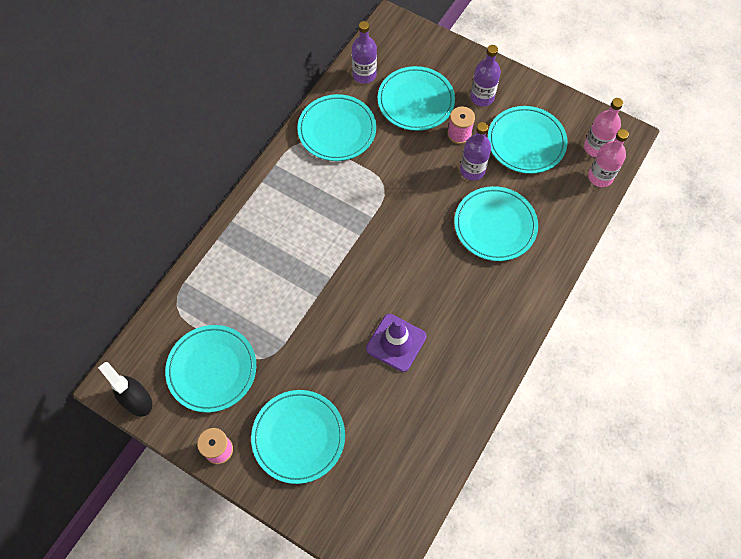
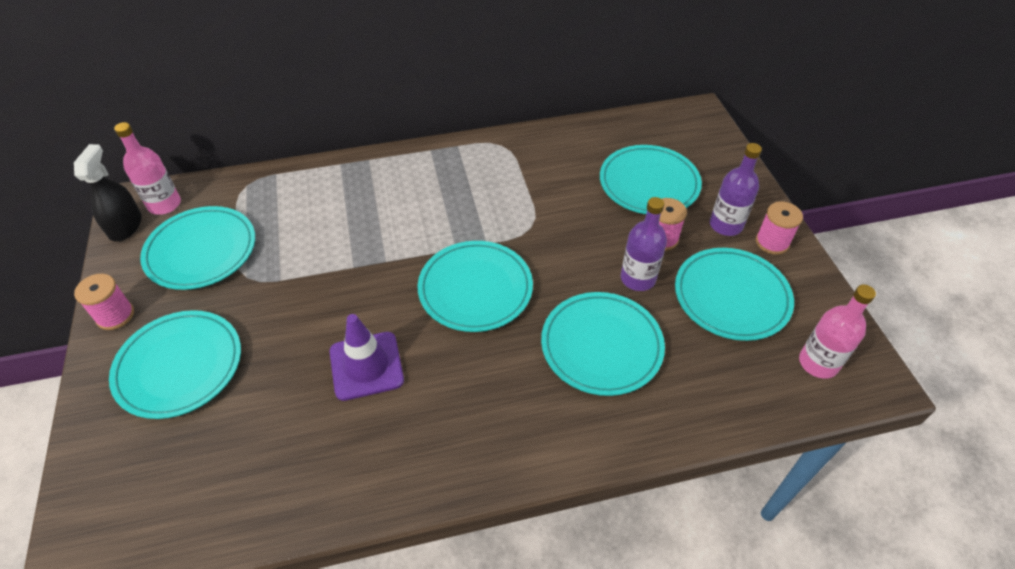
camera: 45 degrees right, 15 degrees down
turquoise plate [297,94,376,161] -> turquoise plate moved to [418,241,533,332]
purple bottle [352,21,377,84] -> none
pink bottle [588,129,629,187] -> pink bottle moved to [114,122,181,215]
none -> pink spool [756,202,803,255]

